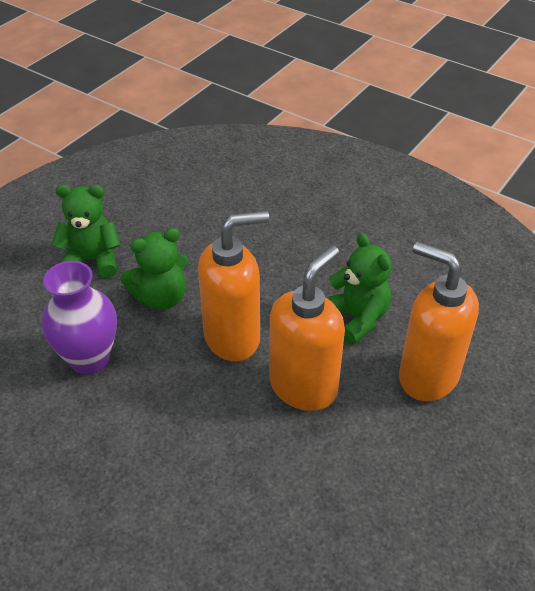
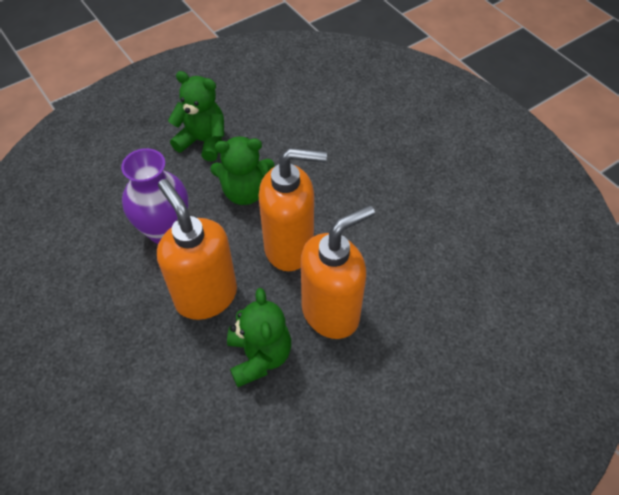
camera: 20 degrees right, 10 degrees up
green teddy bear [326,233,391,344] -> green teddy bear moved to [227,288,291,387]
orange soap dispenser [399,242,479,401] -> orange soap dispenser moved to [157,179,237,320]

